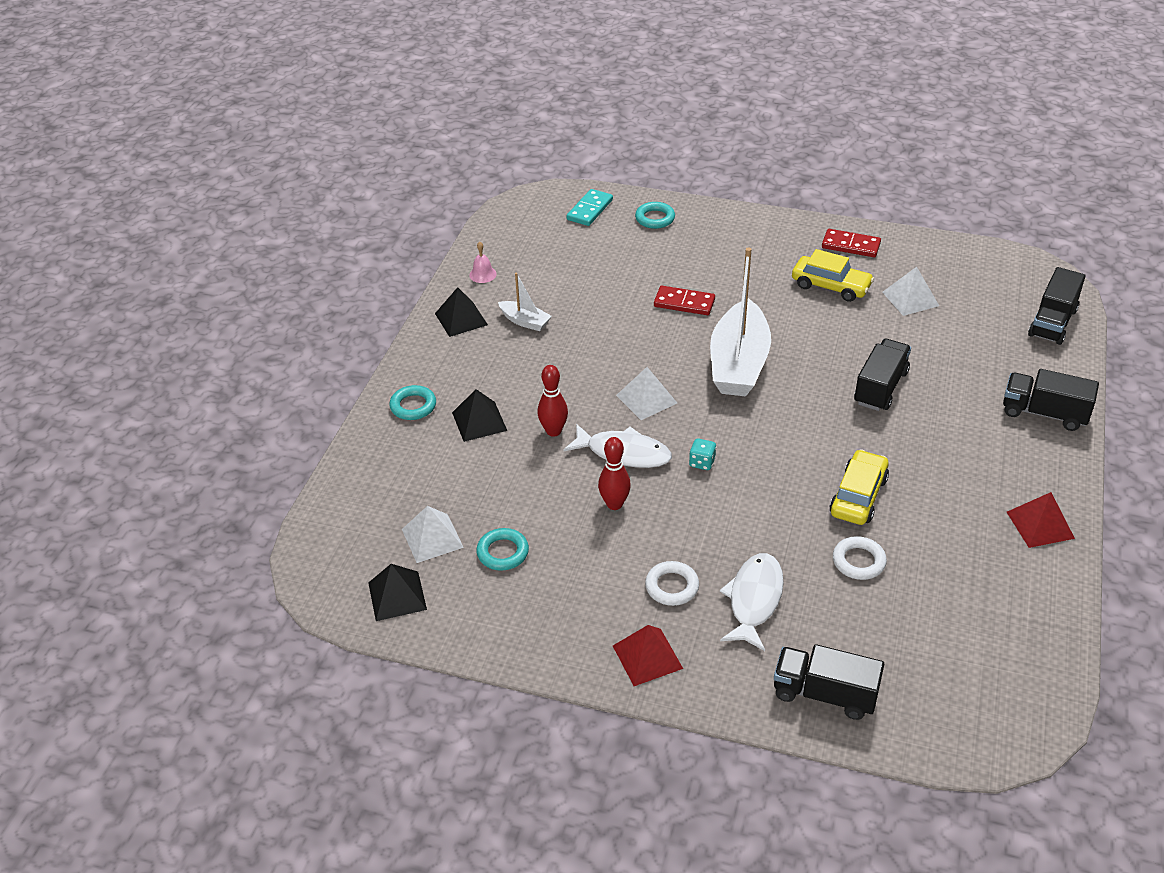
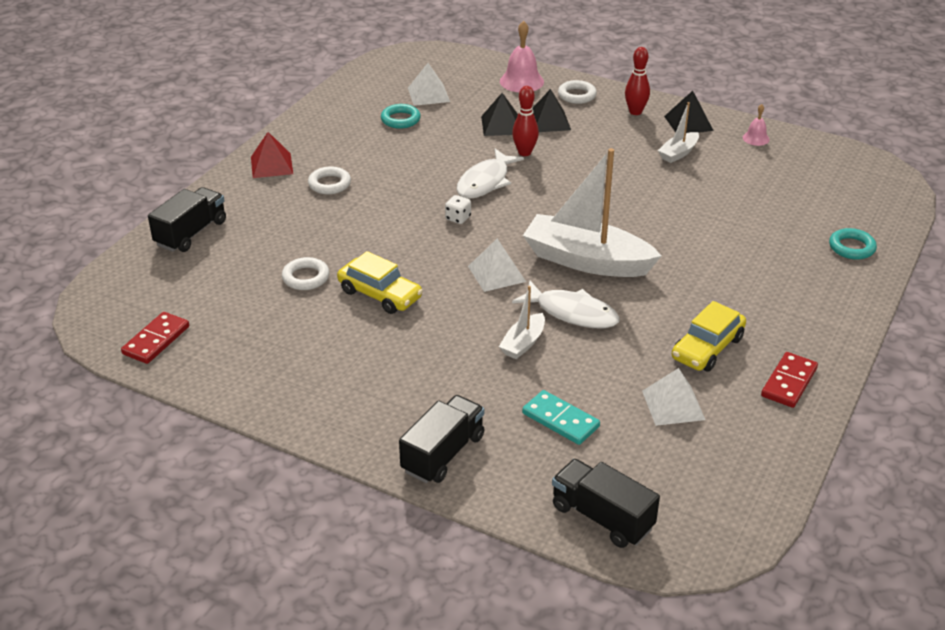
camera: 100 degrees right, 5 degrees down
black pyramid [368,564,427,621] -> black pyramid moved to [481,93,518,136]
turquoise ring [389,385,436,420] -> white ring [558,80,597,104]
turquoise domino [567,189,613,226] -> turquoise domino moved to [522,390,600,445]
red bowling pin [598,437,631,510] -> red bowling pin moved to [625,47,650,115]
white pyramid [616,367,677,420] -> white pyramid moved to [468,238,526,292]
red domino [654,286,715,315] -> red domino moved to [121,312,189,364]
turquoise dice [689,438,716,470] -> white dice [445,195,471,224]
white fish [720,553,784,651] -> white fish moved to [512,280,620,328]
black truck [854,339,911,411] -> white boat [499,286,545,359]
red pyramid [1007,492,1075,548] -> none
none -> pink bell [500,21,544,92]

